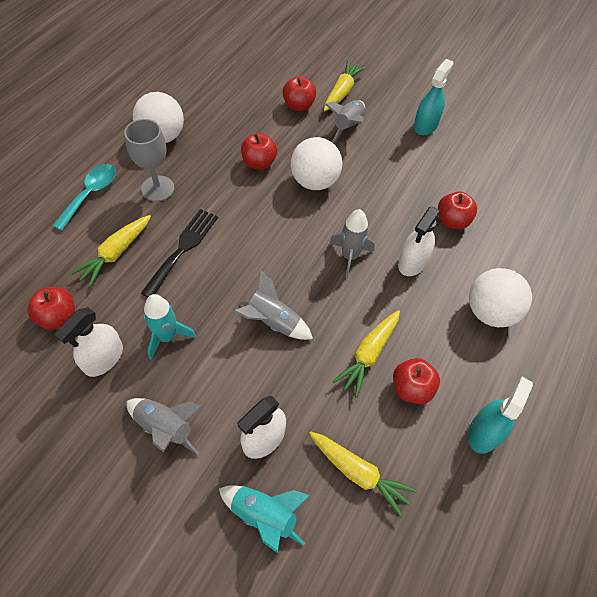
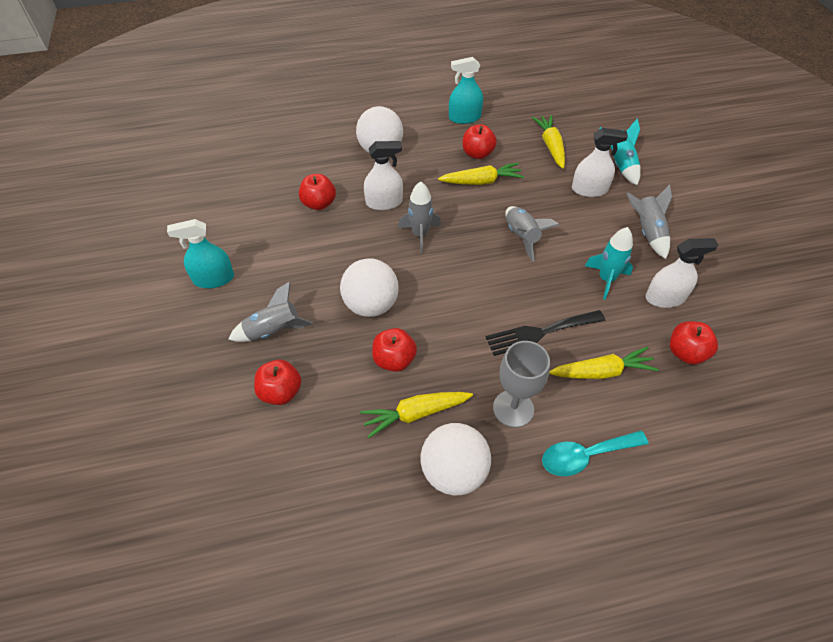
camera: 130 degrees left, 5 degrees down
yellow carrot [324,61,366,111] -> yellow carrot moved to [360,392,473,438]

